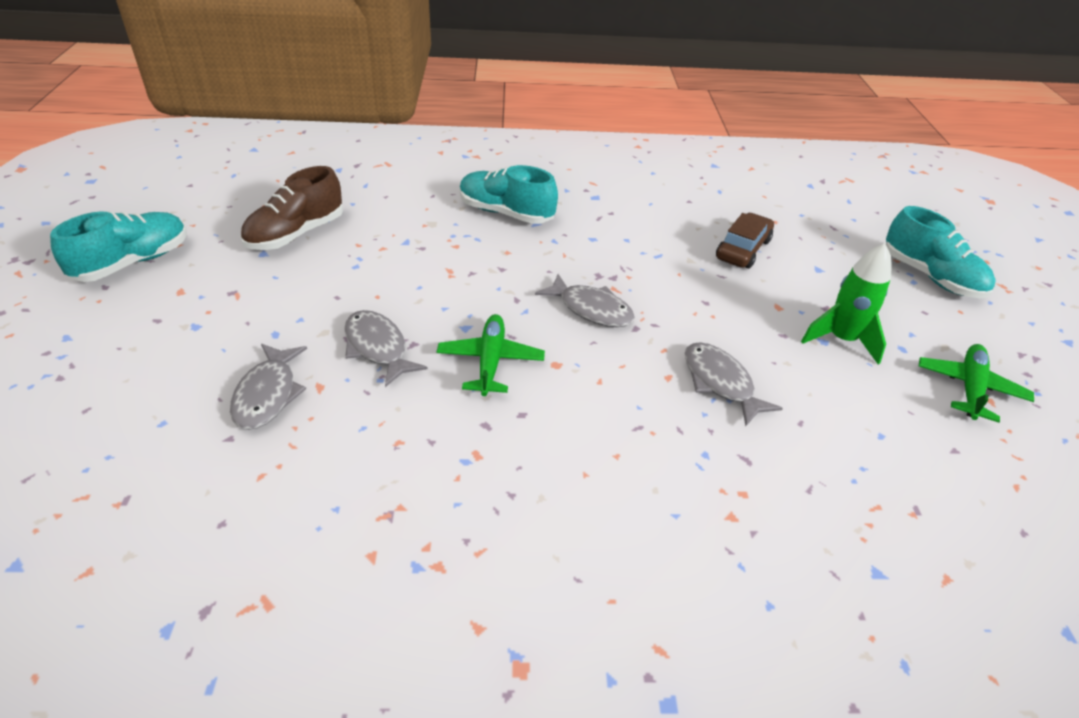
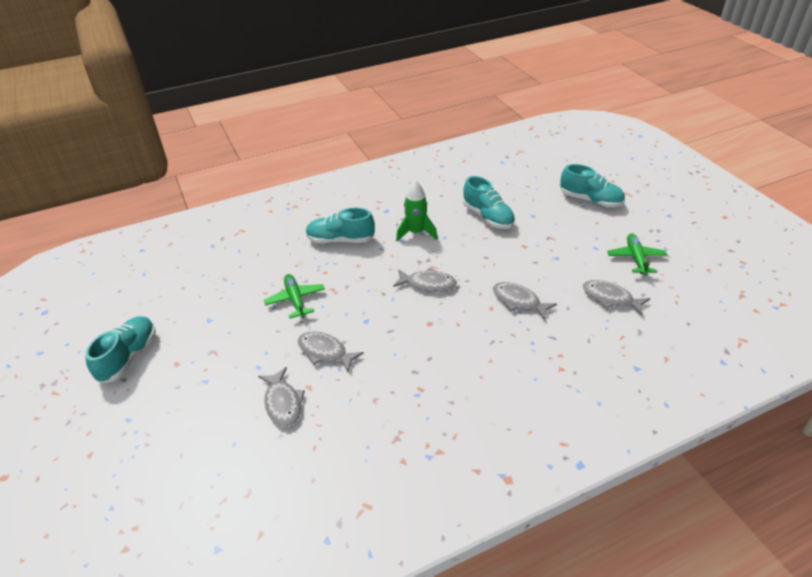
camera: 20 degrees left, 0 degrees up
brown shoe [240,166,343,250] -> none
green plane [437,314,545,396] -> green plane moved to [264,274,325,318]
brown car [716,213,774,268] -> turquoise shoe [463,176,515,229]
green rocket [801,243,892,365] -> green rocket moved to [396,180,438,241]
none -> grey fish [583,280,650,315]

